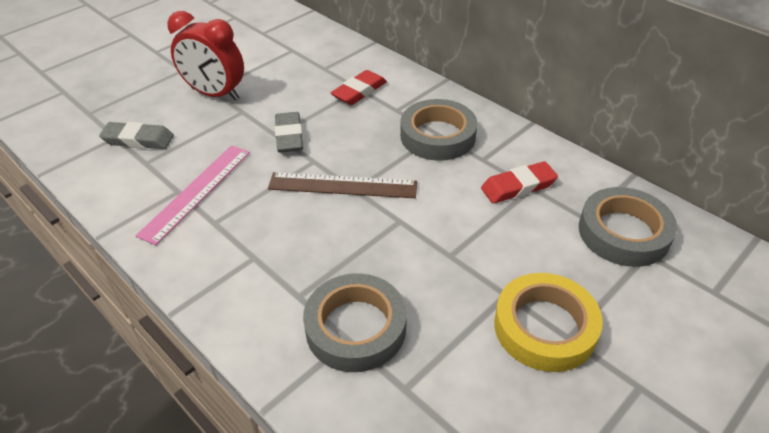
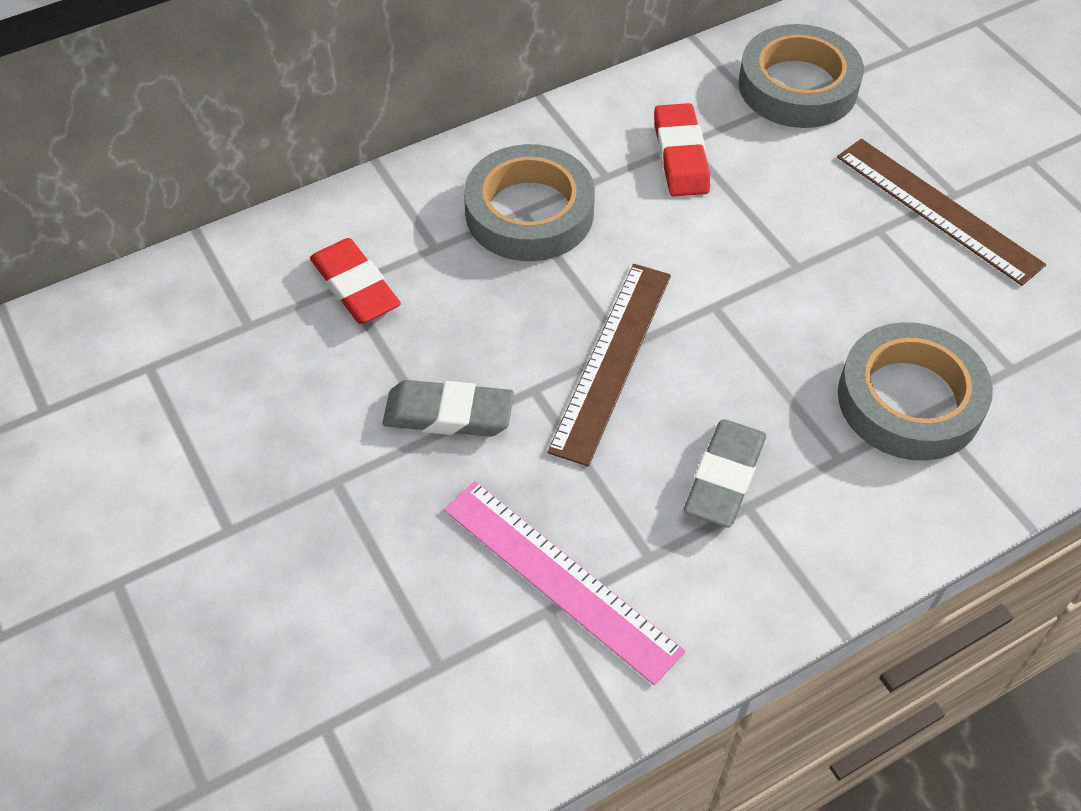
camera: 75 degrees left, 10 degrees up
grey eraser [99,122,174,149] -> grey eraser moved to [684,419,766,528]
red clock [167,11,244,101] -> none
yellow tape [494,273,603,372] -> brown ruler [837,139,1046,286]

